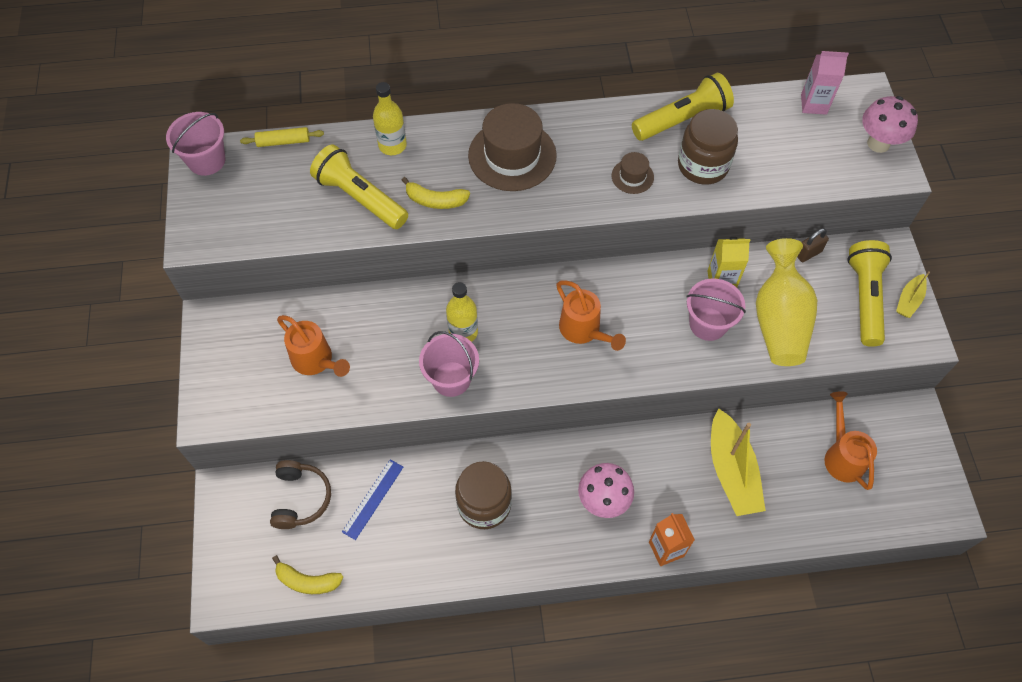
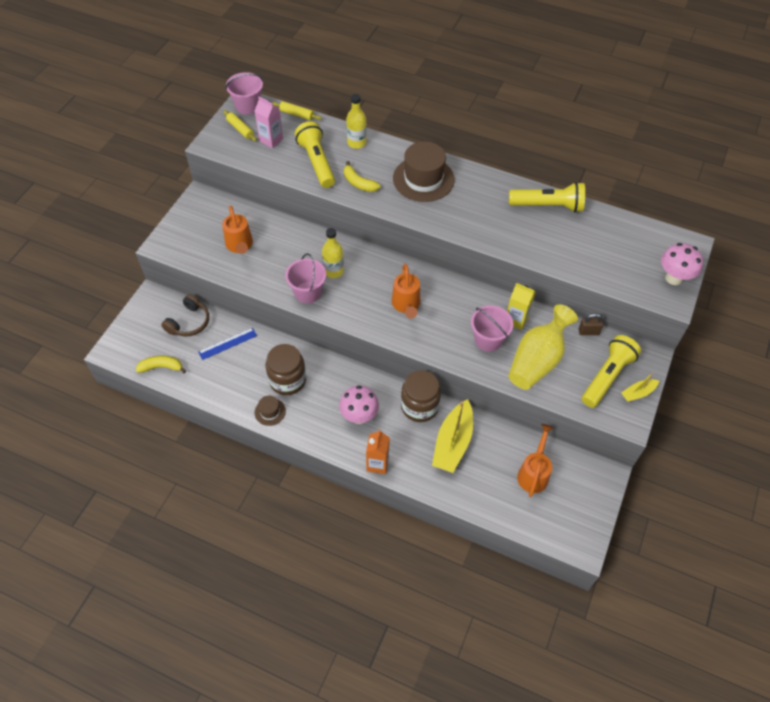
camera: 30 degrees right, 5 degrees down
yellow banana [272,555,343,594] -> yellow banana turned 135 degrees clockwise [136,356,186,374]
brown hat [612,152,654,194] -> brown hat moved to [255,395,286,426]
brown jar [678,109,738,185] -> brown jar moved to [401,370,441,422]
pink carton [801,51,849,115] -> pink carton moved to [255,97,283,148]
none -> yellow rolling pin [223,110,257,142]

